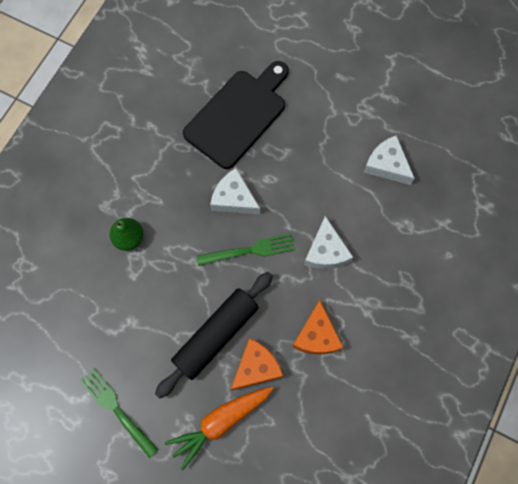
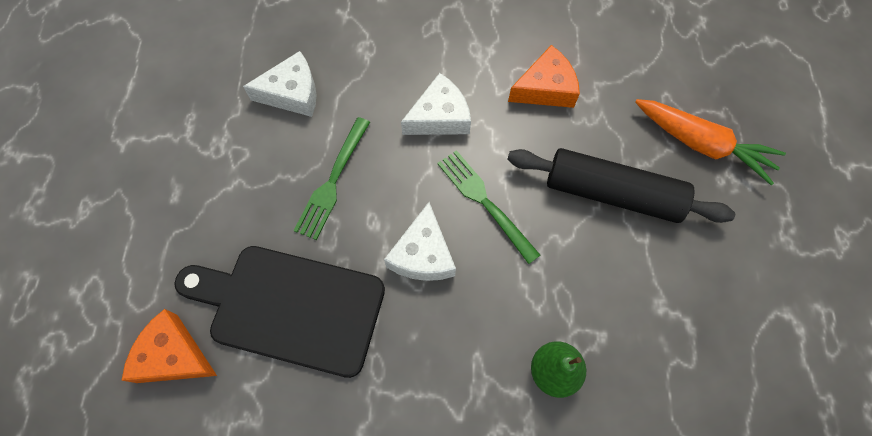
camera: 115 degrees left, 5 degrees down
green fork [80,368,158,458] -> green fork moved to [294,117,370,240]
orange cheese [231,338,283,391] -> orange cheese moved to [121,309,217,383]
white cheese [363,136,414,185] -> white cheese turned 120 degrees counterclockwise [243,51,317,117]

